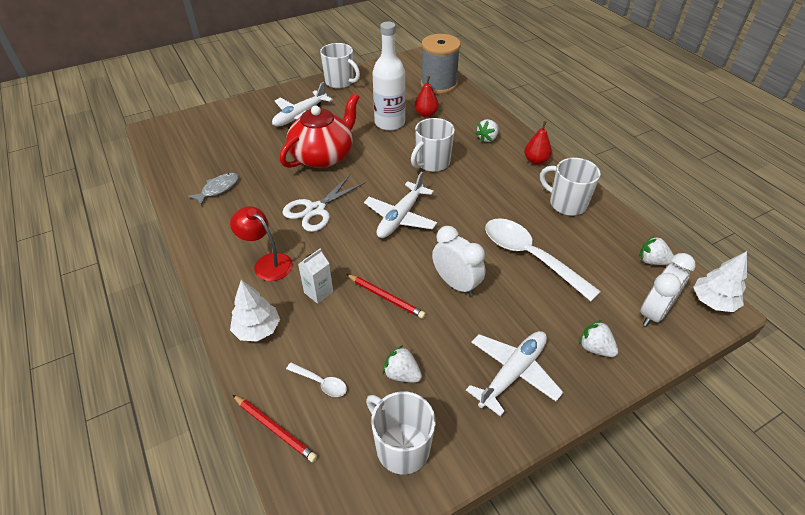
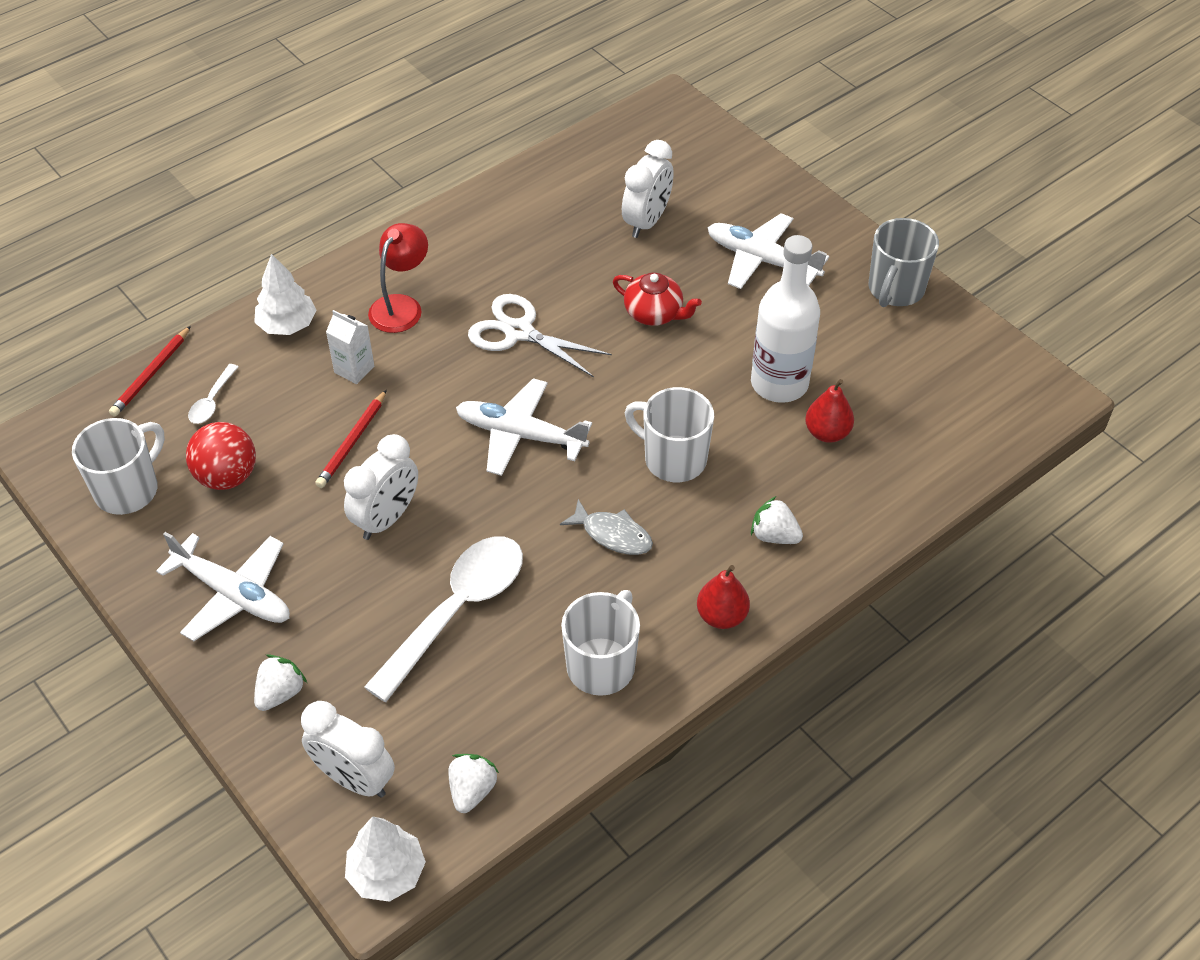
camera: 80 degrees right, 5 degrees up
grey fish [188,173,239,205] -> grey fish moved to [560,499,653,555]
red teapot [280,93,359,168] -> red teapot [613,273,702,326], size x0.54
white mug [320,43,360,89] -> grey mug [869,218,939,307]
white strawberry [383,345,422,382] -> red ball [186,422,256,490]
grey spool [421,34,461,94] -> none
none -> white clock [622,140,674,238]

